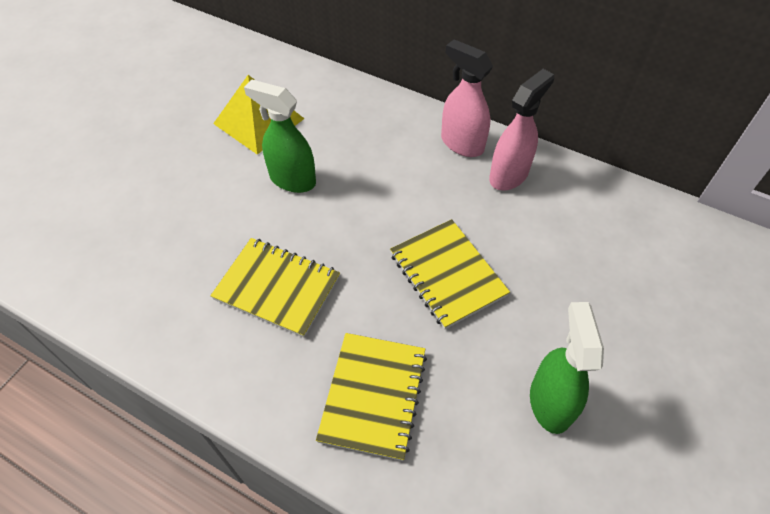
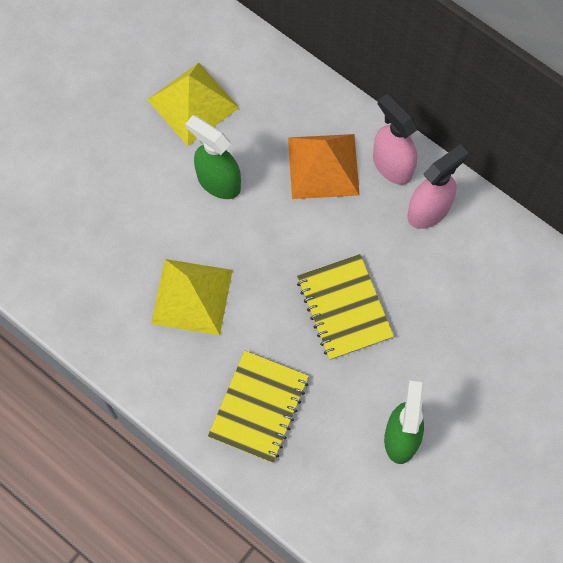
camera: 10 degrees right, 15 degrees up
yellow notebook [210,238,340,338] -> yellow pyramid [151,259,233,335]
none -> orange pyramid [288,134,360,199]

